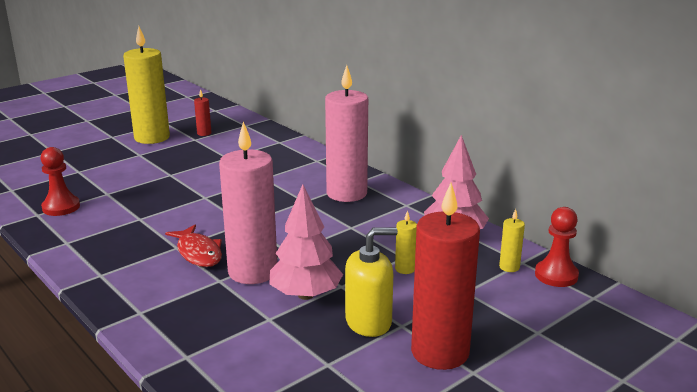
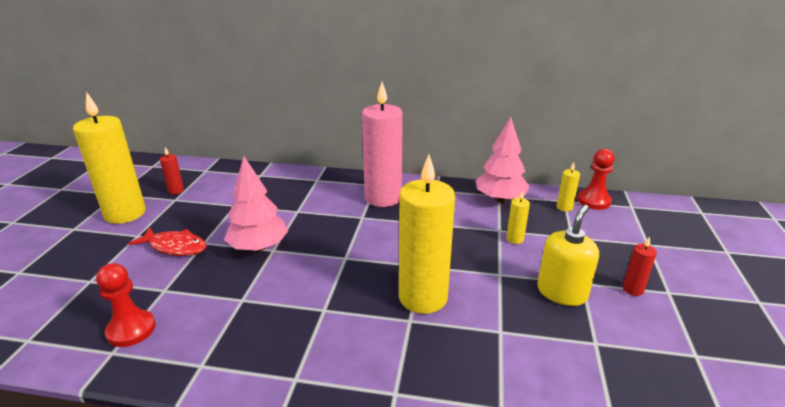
camera: 40 degrees left, 5 degrees up
red fish [165,225,222,267] -> red fish moved to [128,227,207,256]
pink candle [219,121,277,284] -> yellow candle [399,155,455,314]
pink tree [270,184,343,300] -> pink tree moved to [224,156,288,252]
red candle [411,183,480,370] -> red candle [623,237,657,296], size x0.42

